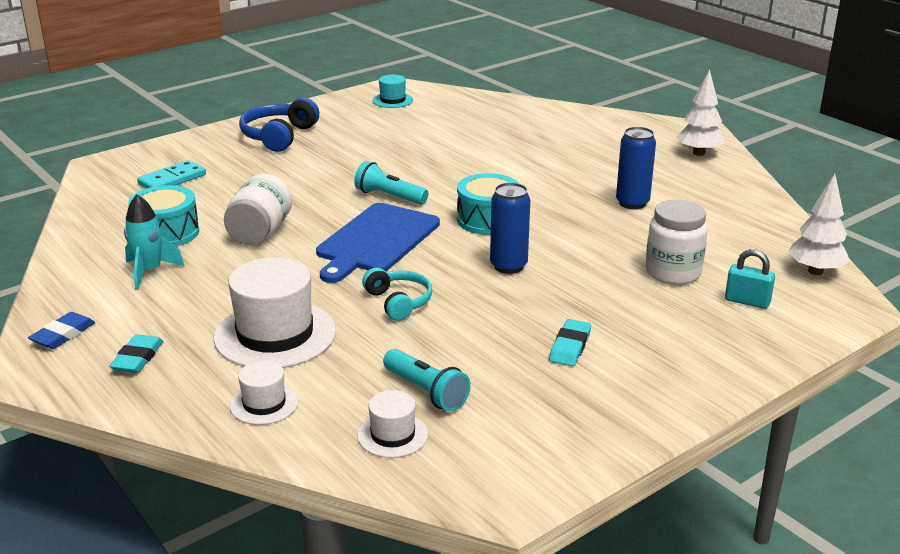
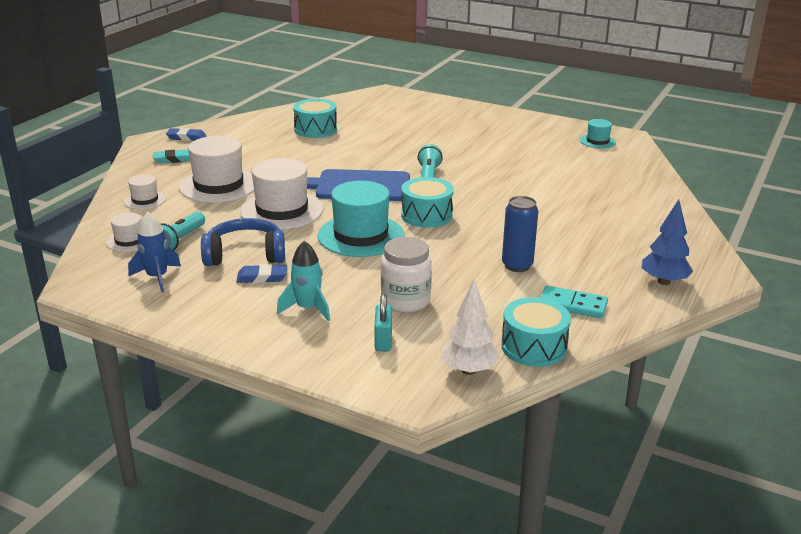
camera: 65 degrees right, 0 degrees up
turquoise rocket [124,194,184,290] -> turquoise rocket moved to [277,241,330,321]
turquoise domino [137,160,206,189] -> turquoise domino moved to [540,286,608,318]
white jar [224,173,292,245] -> none
blue headphones [239,97,319,152] -> blue headphones moved to [201,218,285,266]
turquoise headphones [362,268,432,321] -> white hat [240,158,323,230]
blue can [490,183,530,274] -> turquoise hat [318,181,404,257]
turquoise eraser [549,319,591,366] -> blue eraser [236,264,287,283]
white tree [676,69,725,156] -> blue tree [641,199,693,285]
none -> blue rocket [128,212,181,293]
none -> turquoise drum [501,297,571,367]

